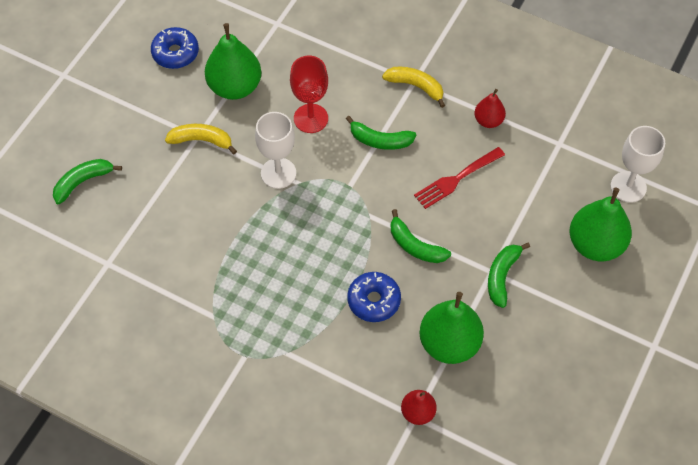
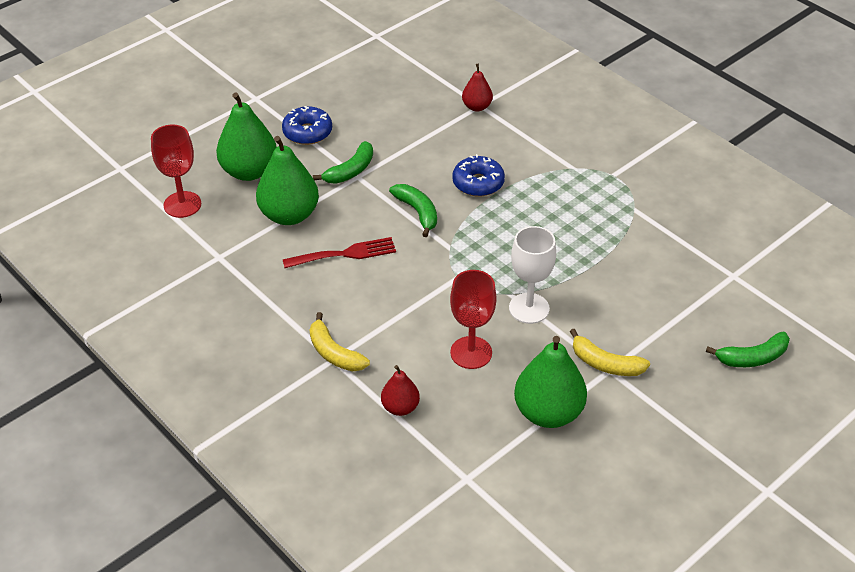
camera: 160 degrees left, 15 degrees down
blue donut [151,27,199,69] -> blue donut moved to [282,106,332,145]
green banana [346,116,416,150] -> none
green pear [419,292,484,364] -> green pear moved to [256,136,319,225]
red pear [474,89,506,128] -> red pear moved to [381,365,420,416]
white goblet [611,126,665,203] -> red goblet [151,124,201,218]

